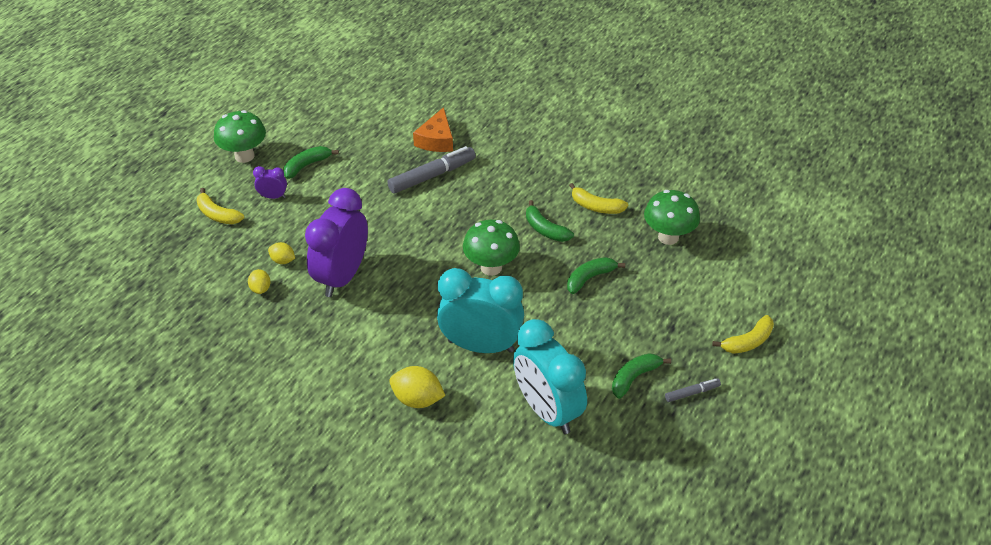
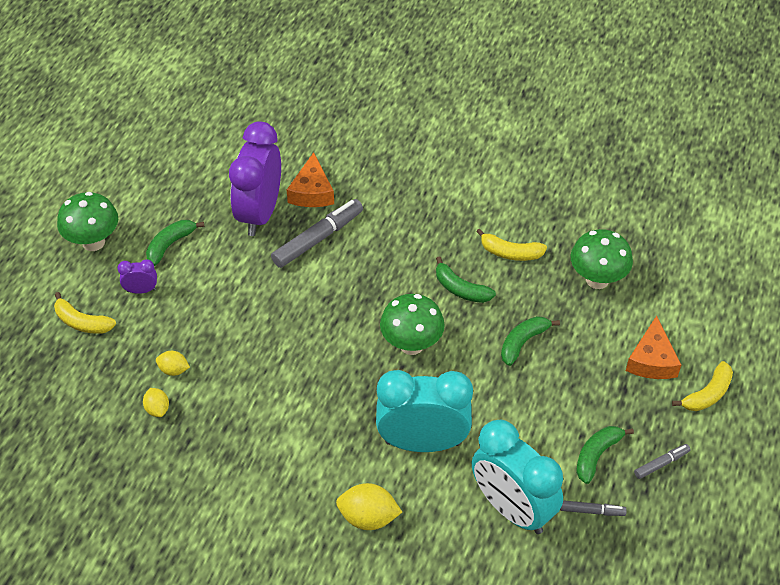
camera: 10 degrees left, 5 degrees up
purple clock [305,188,368,297] -> purple clock moved to [229,121,281,236]
none -> grey marker [560,500,627,516]
none -> orange cheese [626,316,681,379]

